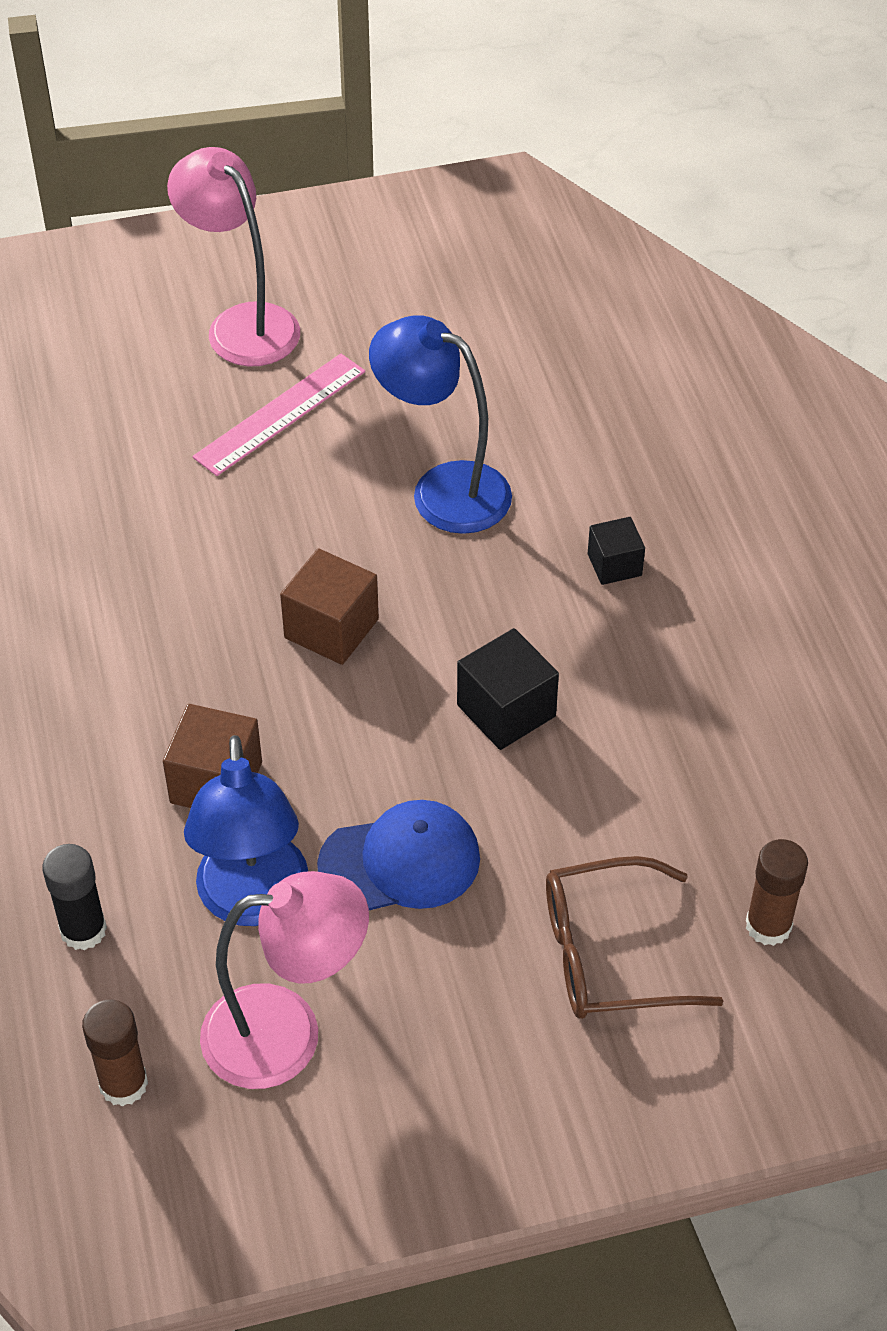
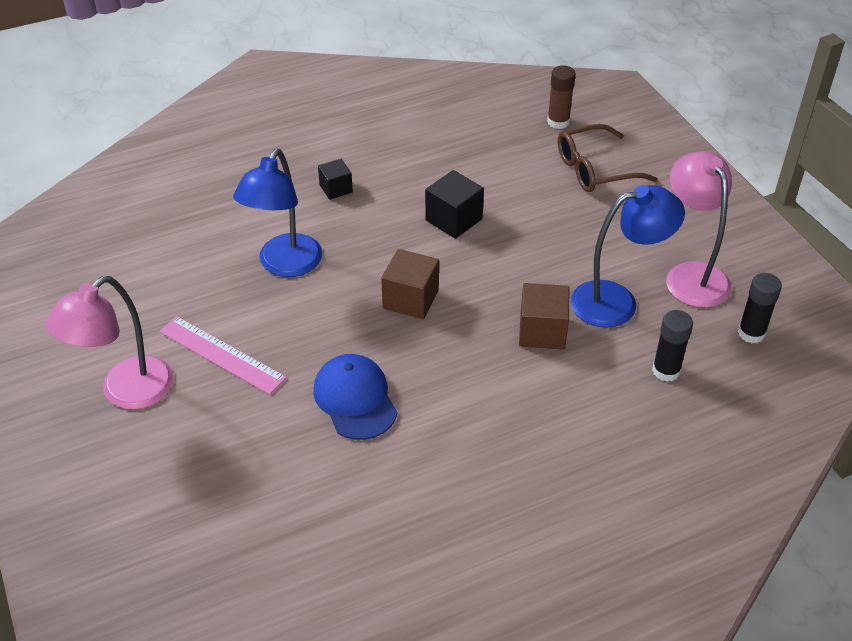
camera: 100 degrees left, 5 degrees down
brown glue stick [82,999,148,1106] -> black glue stick [738,273,782,343]
blue cap [317,800,480,910] -> blue cap moved to [313,354,397,440]
brown glasses [546,856,724,1019] -> brown glasses turned 90 degrees clockwise [558,124,658,192]

